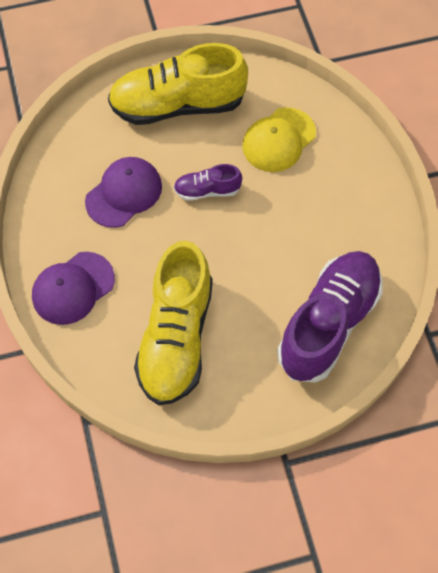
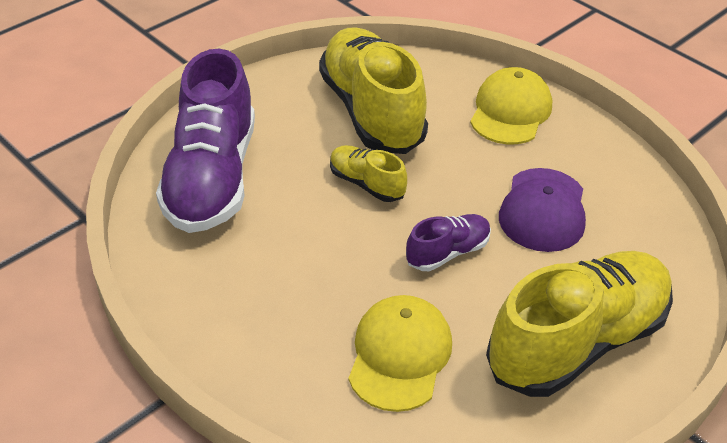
camera: 150 degrees right, 20 degrees down
purple cap [32,252,115,325] -> yellow cap [470,67,552,144]
none -> yellow shoe [330,145,407,202]

